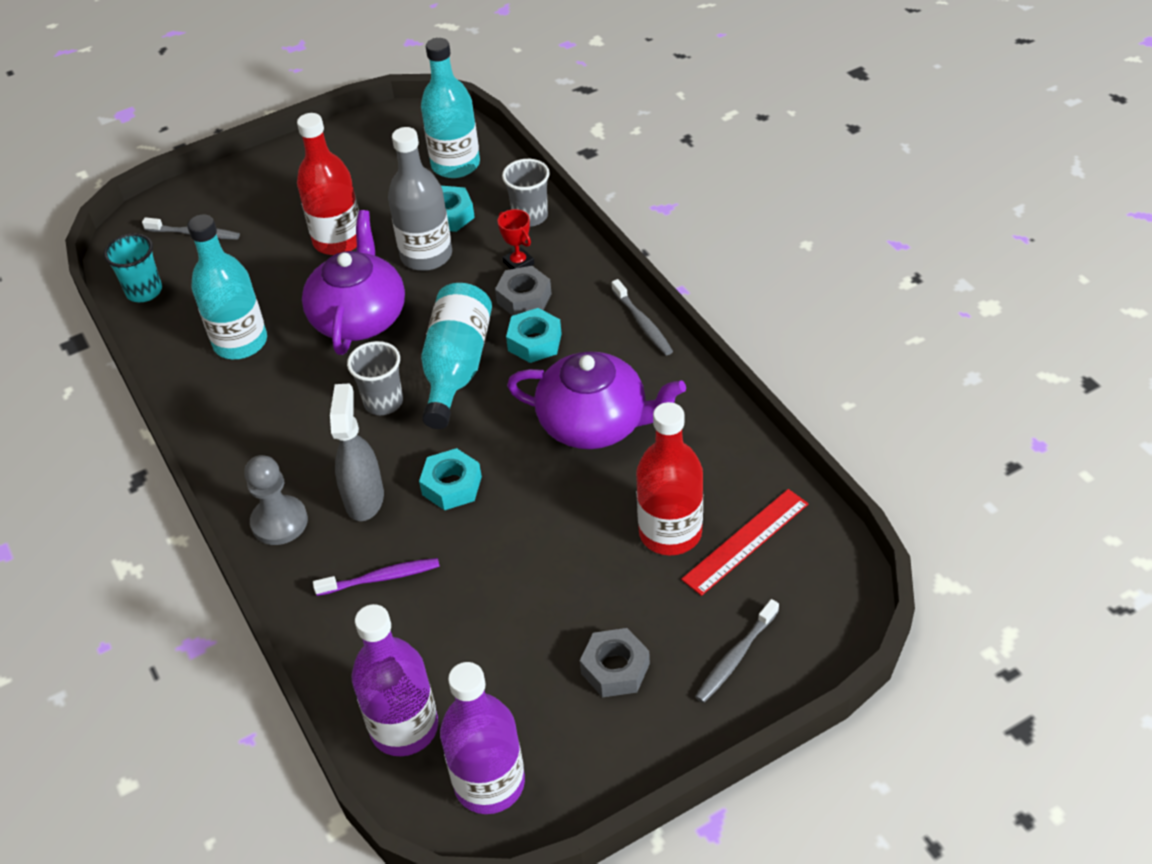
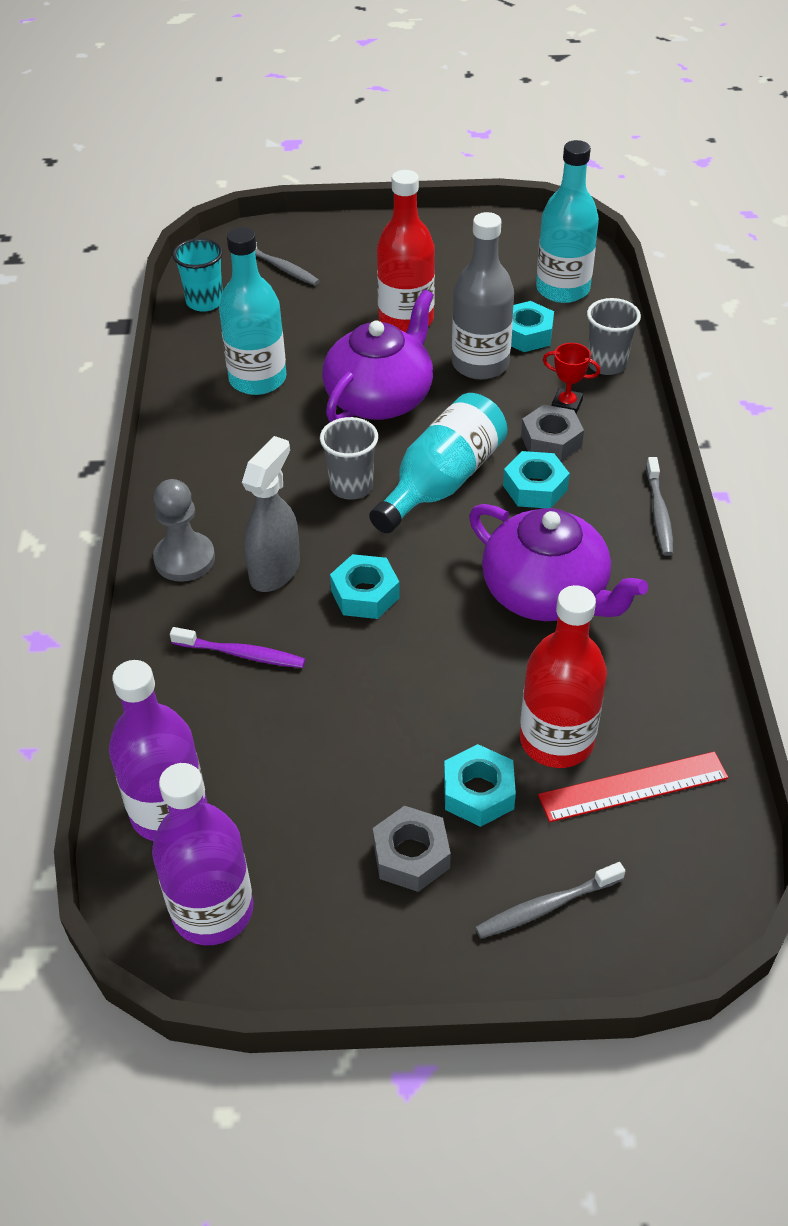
camera: 25 degrees right, 0 degrees up
red trophy [498,209,534,269] -> red trophy turned 60 degrees counterclockwise [543,343,600,414]
none -> turquoise nut [444,744,516,827]

